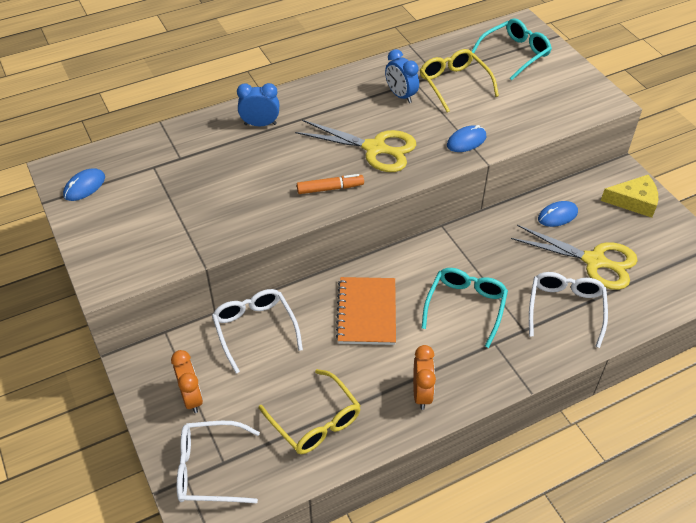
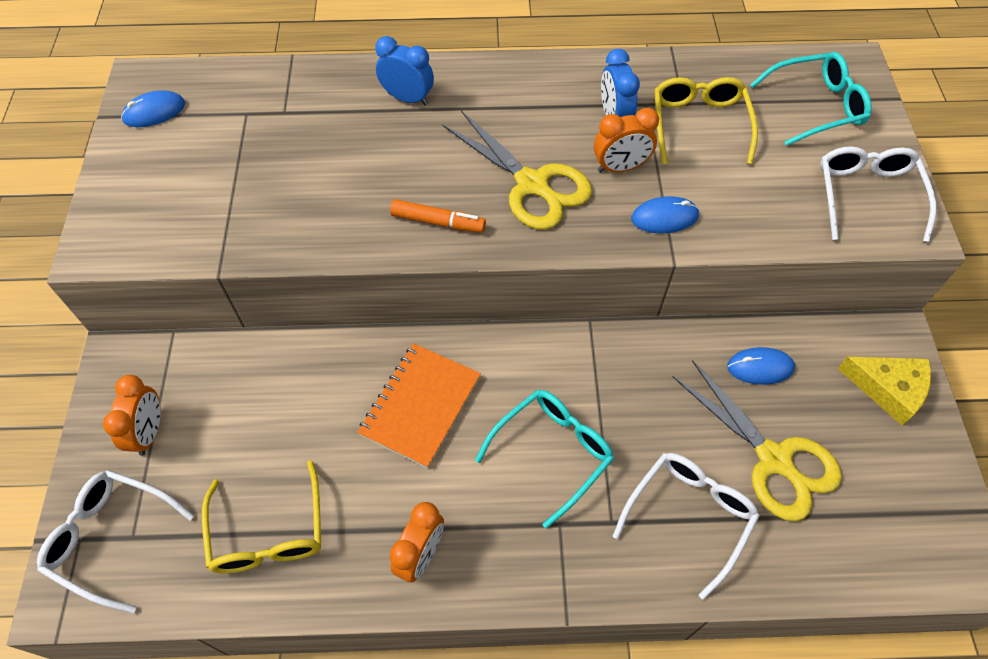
camera: 25 degrees right, 10 degrees up
white glasses [212,289,303,374] -> white glasses moved to [820,146,936,242]
none -> orange clock [594,108,659,173]

